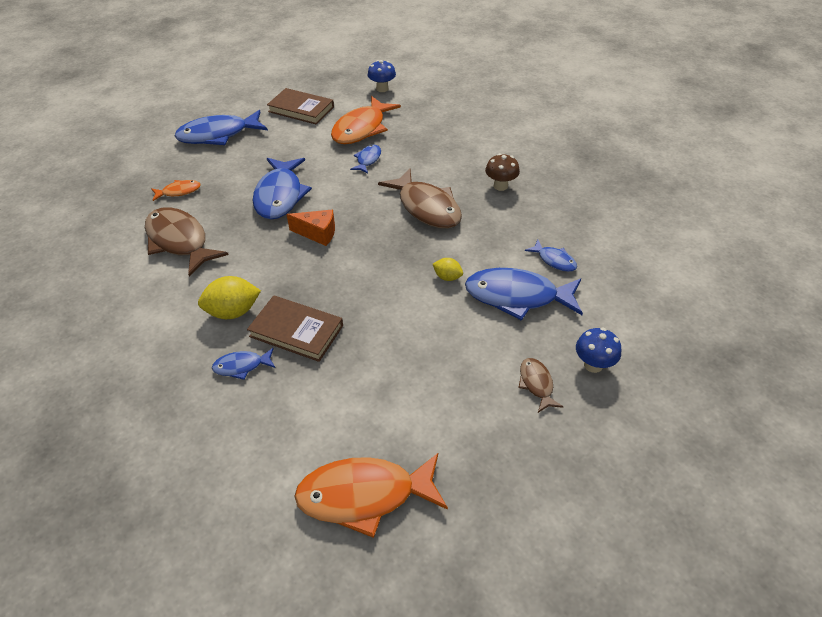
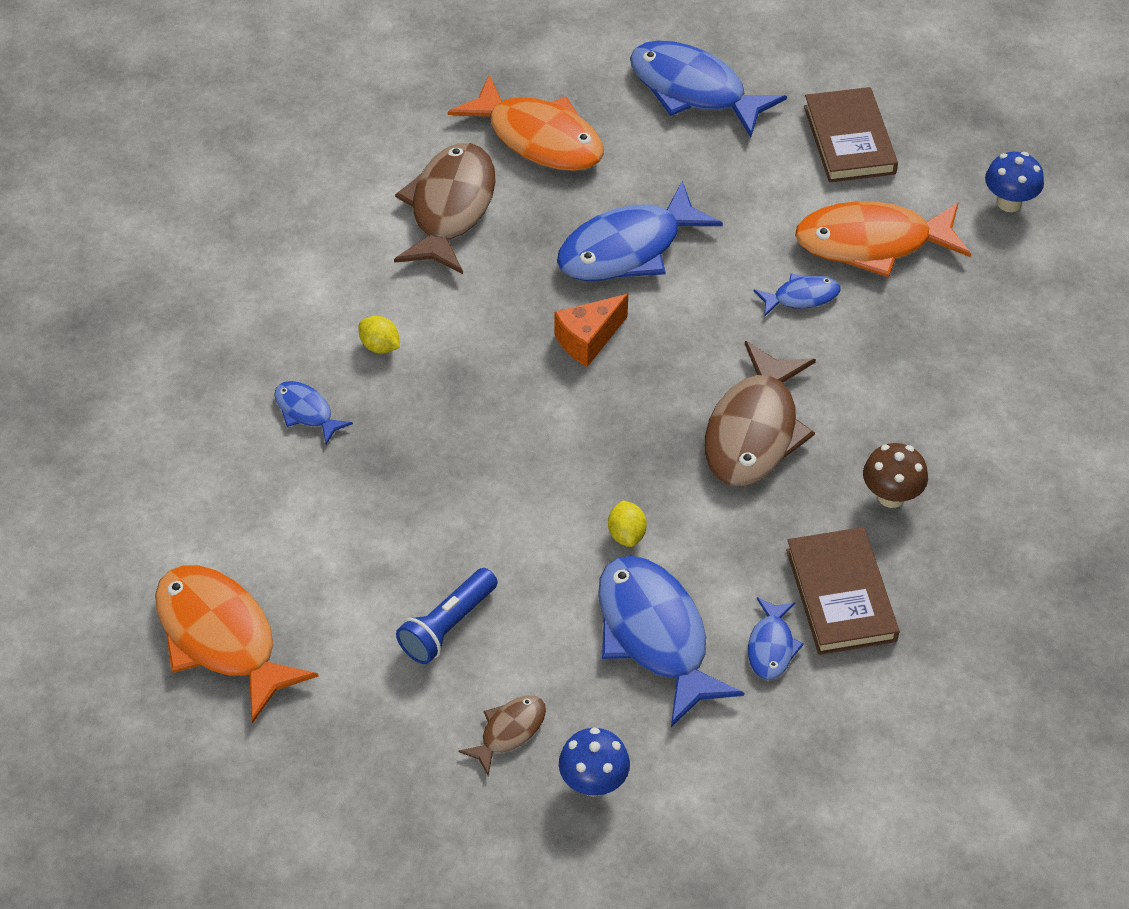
camera: 55 degrees right, 5 degrees up
orange fish [151,180,201,201] -> orange fish [448,75,604,171], size x2.04
yellow lemon [198,276,261,319] -> yellow lemon [358,316,400,354], size x0.57
brown book [247,295,343,362] -> brown book moved to [786,527,900,655]
orange cheese [287,210,335,246] -> orange cheese turned 75 degrees clockwise [554,294,628,367]
none -> blue flashlight [396,568,497,664]

